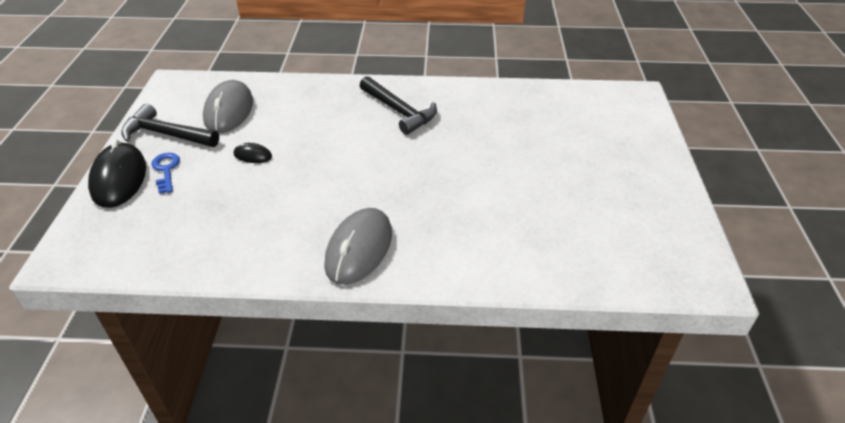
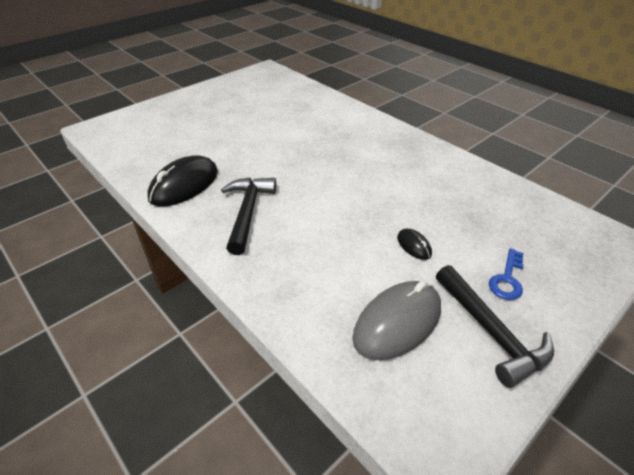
camera: 135 degrees left, 0 degrees up
black mouse [88,139,146,208] -> black mouse moved to [147,155,218,207]
grey mouse [324,208,392,285] -> none

